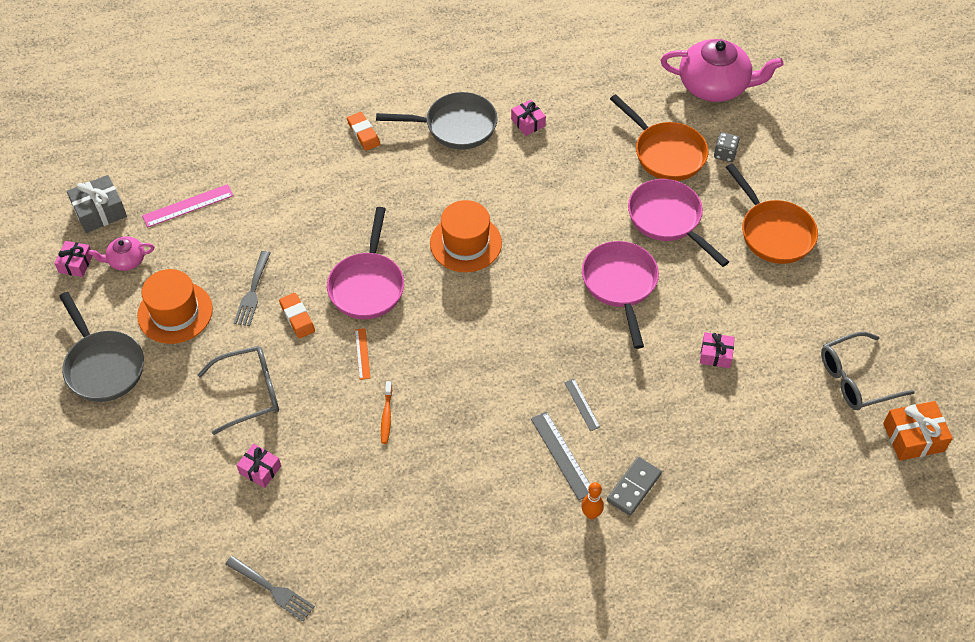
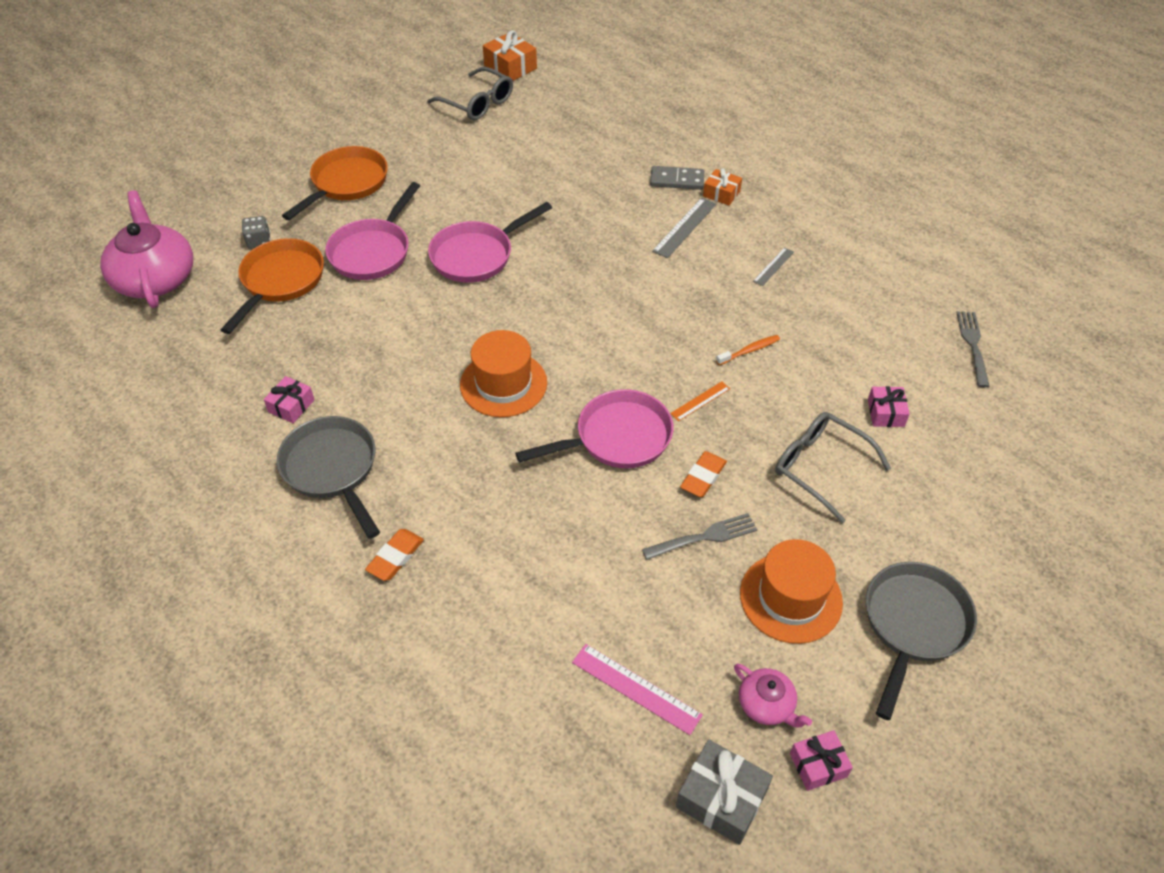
camera: 120 degrees left, 5 degrees down
grey ruler [564,379,600,431] -> grey ruler moved to [753,247,794,286]
orange bowling pin [581,482,604,520] -> orange gift [703,168,742,206]
pink gift [700,332,735,368] -> none

